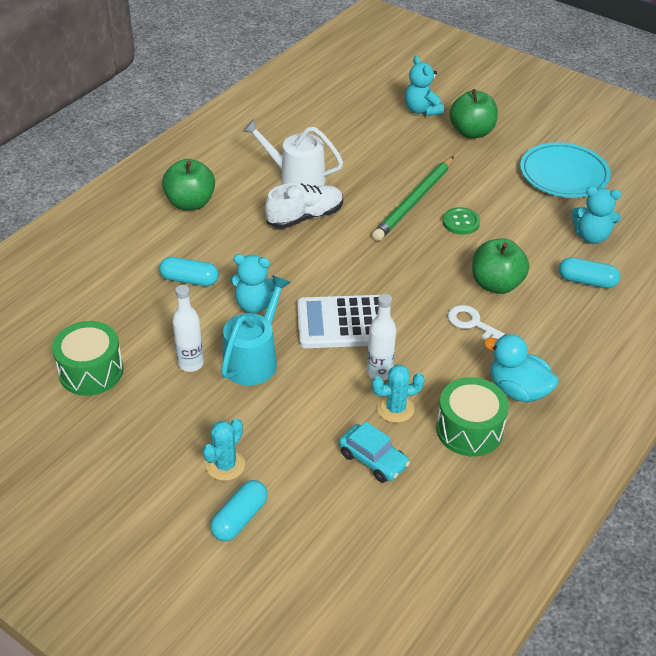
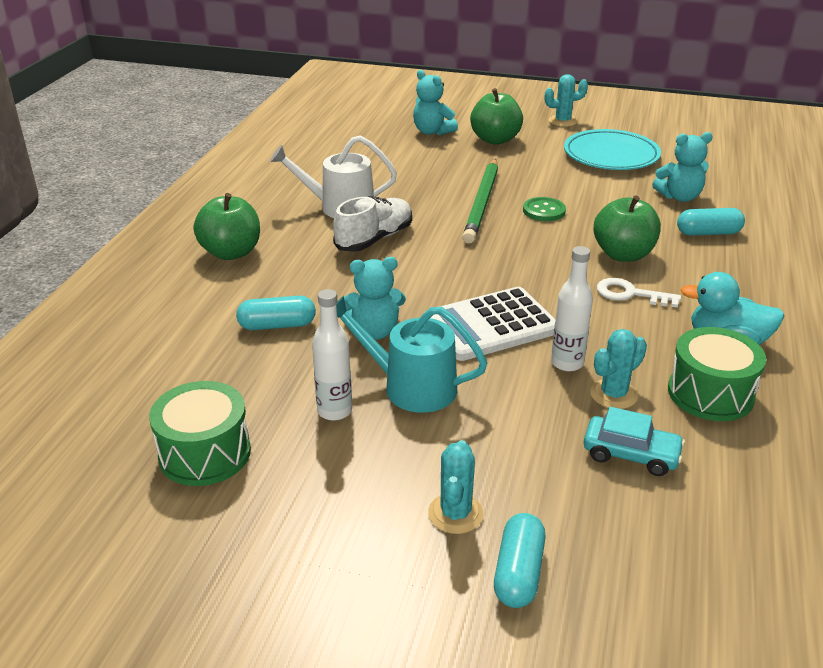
camera: 20 degrees left, 10 degrees down
turquoise watering can [221,275,291,386] -> turquoise watering can turned 75 degrees counterclockwise [336,296,487,413]
none -> turquoise cactus [545,74,588,127]

